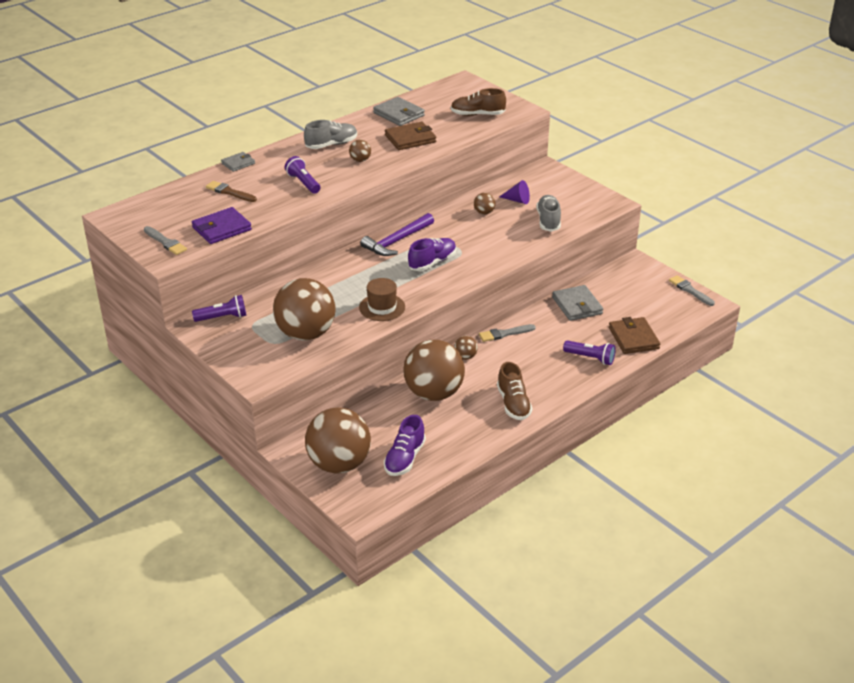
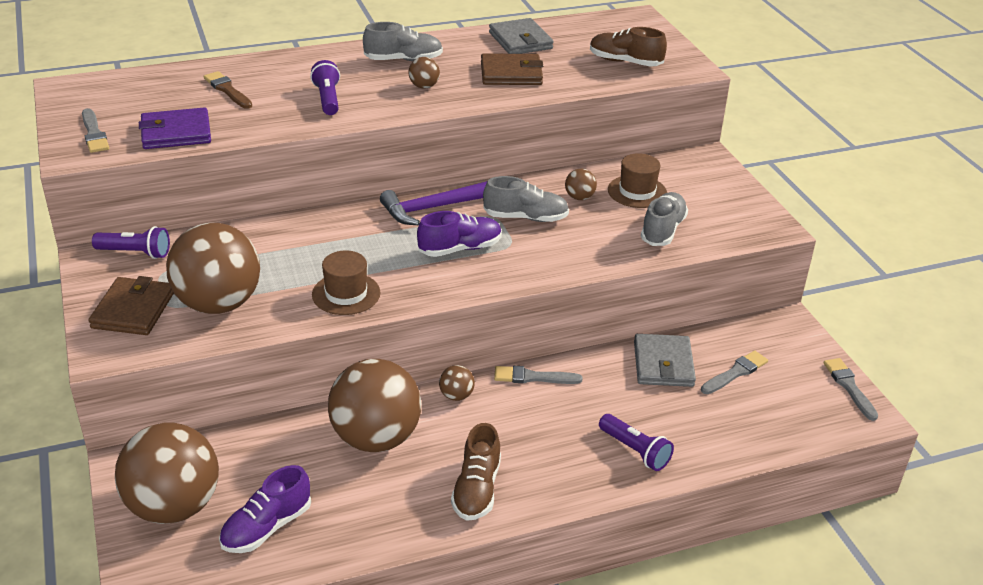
camera: 20 degrees right, 0 degrees up
grey wallet [221,152,255,172] -> none
purple cone [499,180,530,204] -> brown hat [608,153,667,208]
brown wallet [609,317,660,354] -> brown wallet moved to [88,276,174,335]
none -> grey shoe [483,176,569,222]
none -> grey brush [701,351,768,394]

